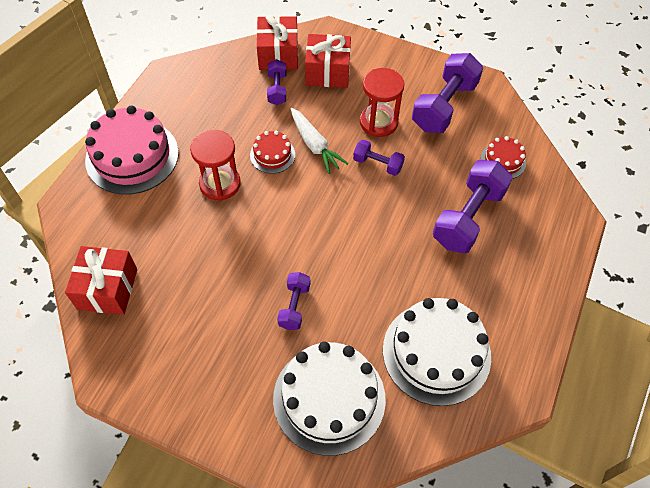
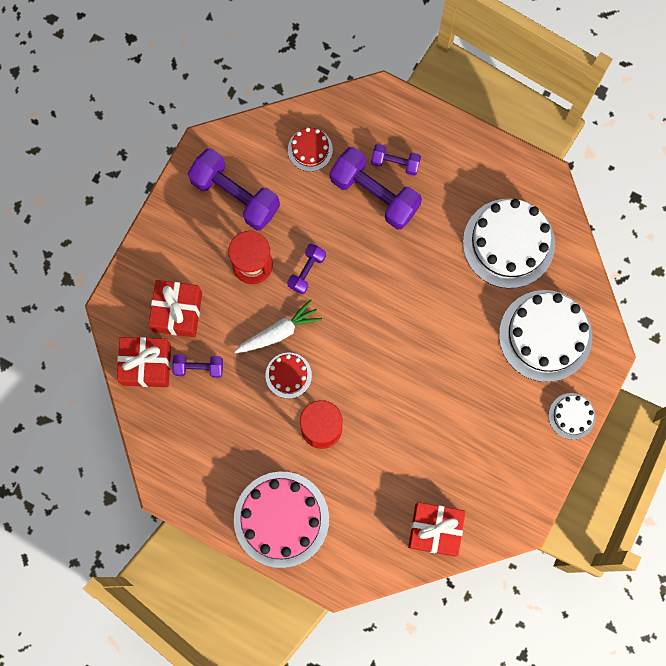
camera: 85 degrees left, 20 degrees up
purple dumbbell [277,272,310,330] -> purple dumbbell moved to [371,144,421,176]
none -> white cake [549,393,595,440]

